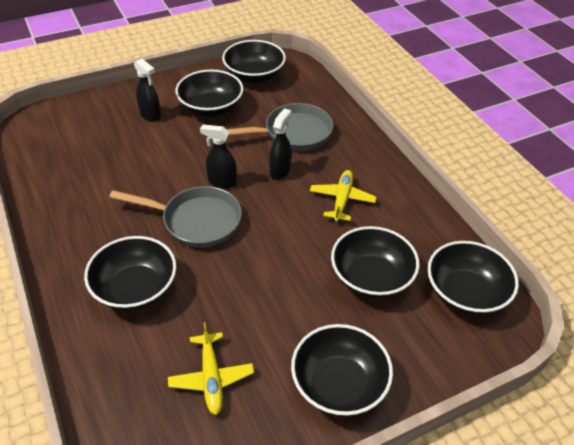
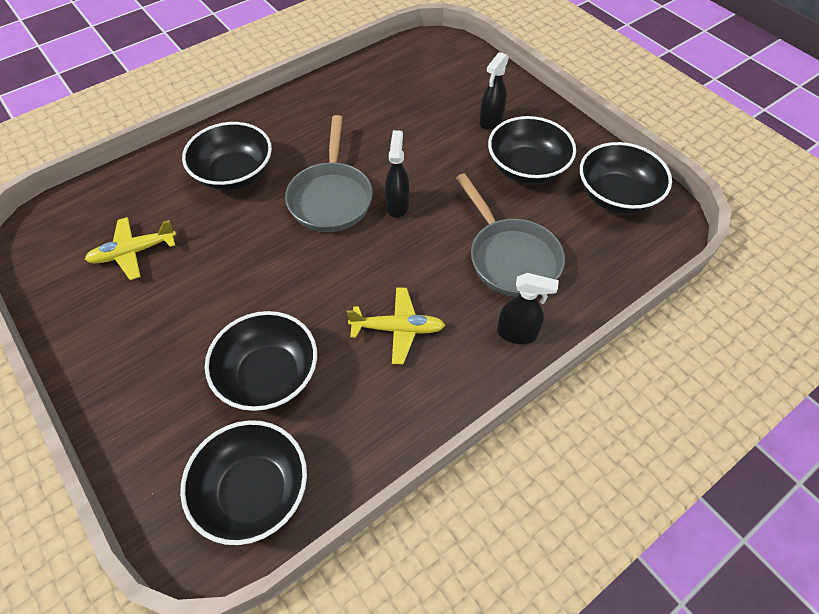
camera: 80 degrees right, 10 degrees up
black spray bottle [269,108,291,180] -> black spray bottle moved to [497,273,559,344]
black bowl [291,324,393,416] -> none

